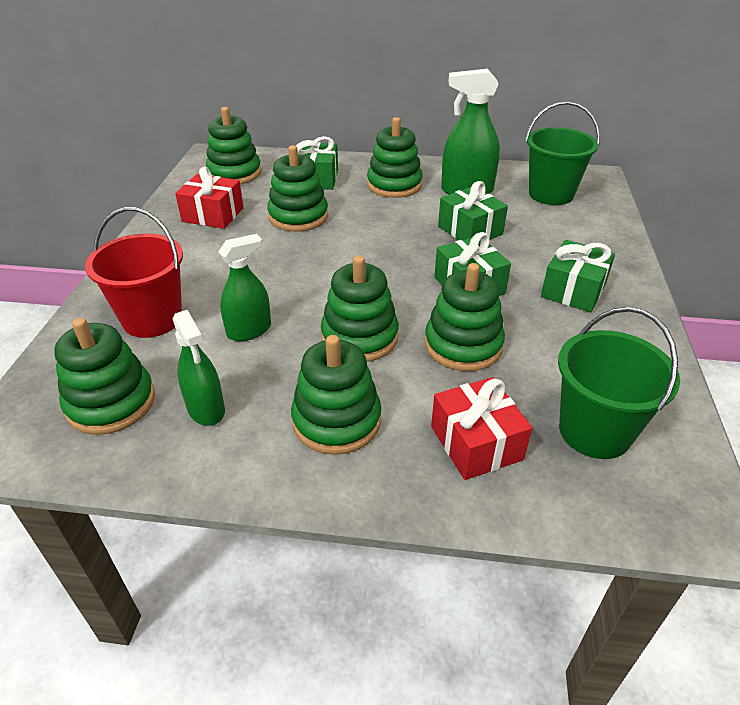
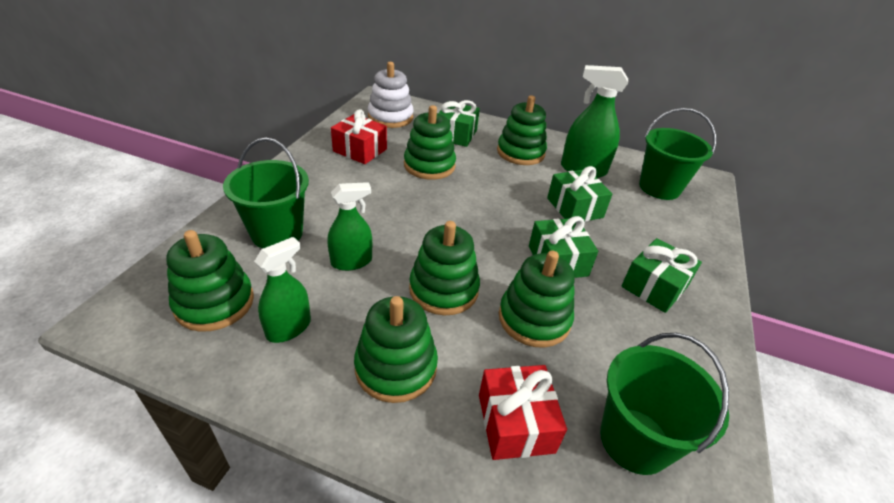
camera: 10 degrees right, 0 degrees up
red bucket [85,207,183,338] -> green bucket [223,138,309,249]
green spray bottle [173,310,225,426] -> green spray bottle turned 120 degrees counterclockwise [254,237,311,343]
green stacking toy [206,107,261,184] -> white stacking toy [368,62,414,128]

